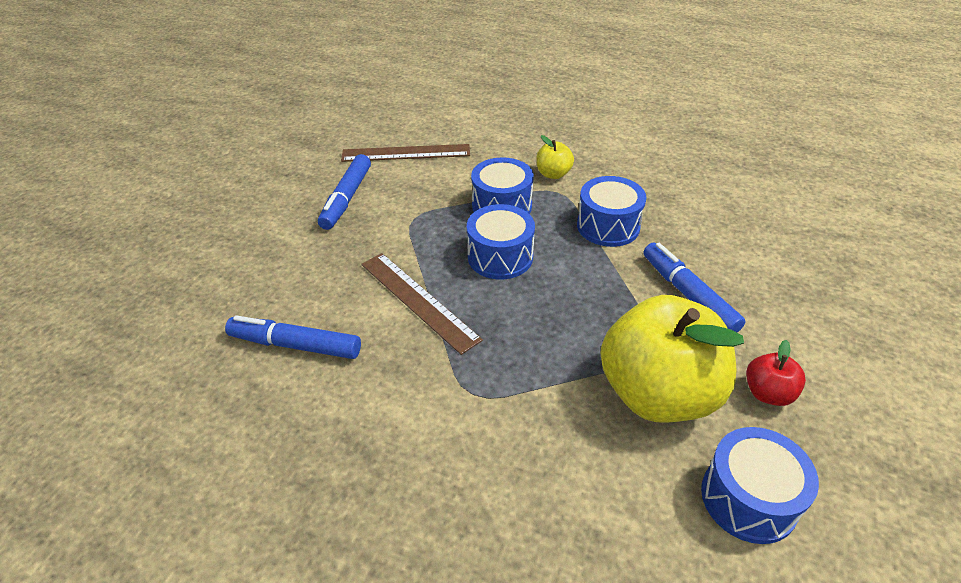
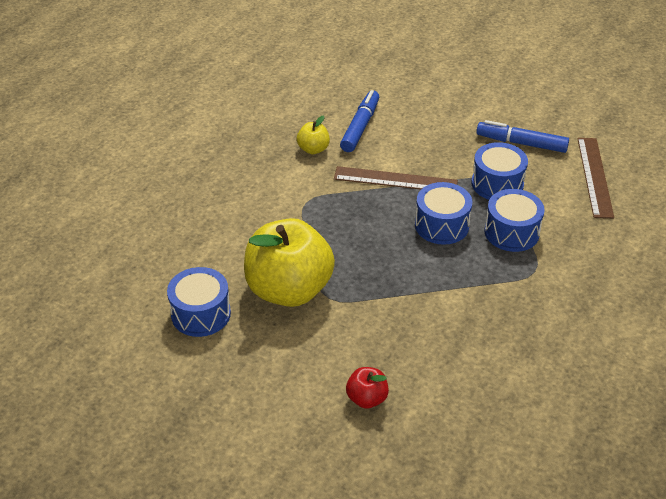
camera: 95 degrees right, 0 degrees up
brown ruler [361,253,483,355] -> brown ruler turned 45 degrees clockwise [334,166,458,189]
yellow apple [536,135,574,179] -> yellow apple moved to [297,116,330,154]
blue drum [577,176,646,247] -> blue drum moved to [471,142,528,200]
blue marker [643,242,746,333] -> none
red apple [746,340,806,406] -> red apple moved to [346,367,389,409]

